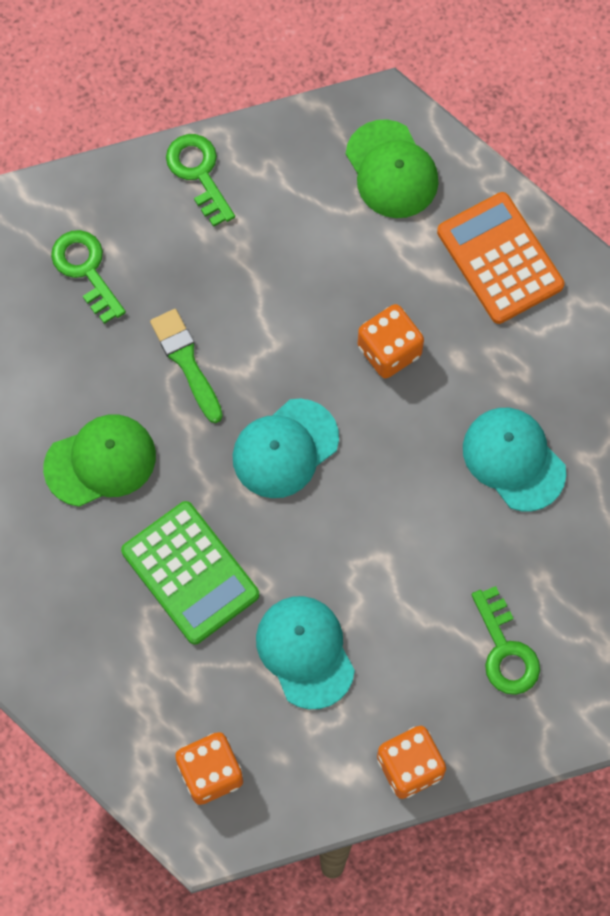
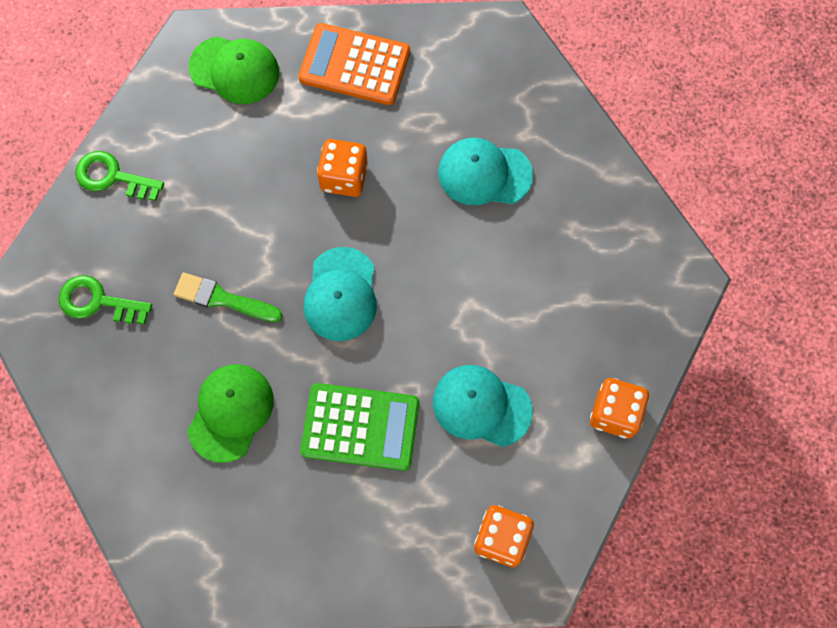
camera: 45 degrees left, 0 degrees up
green key [471,586,540,695] -> none

